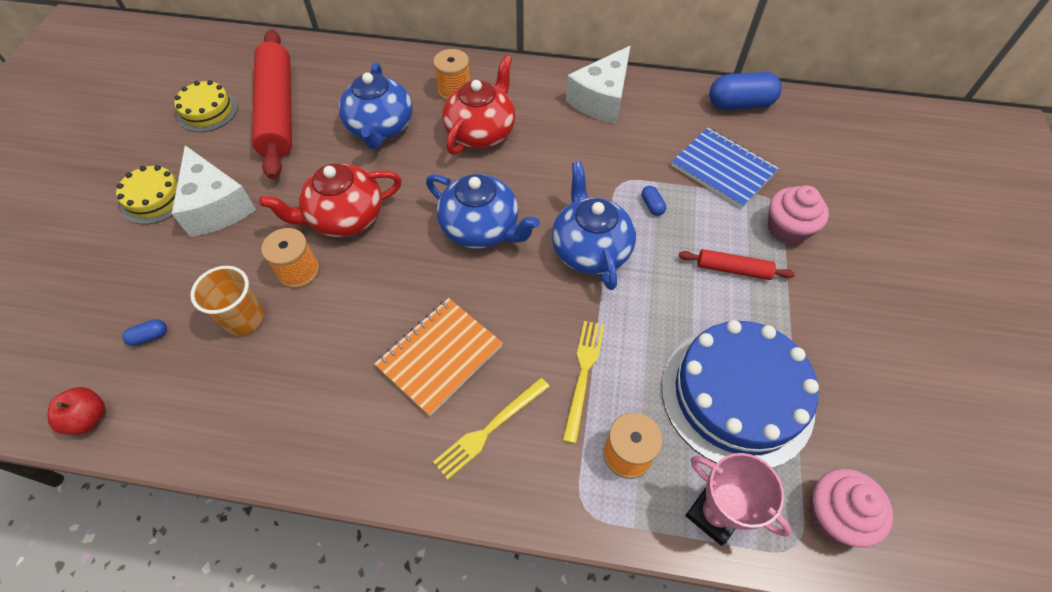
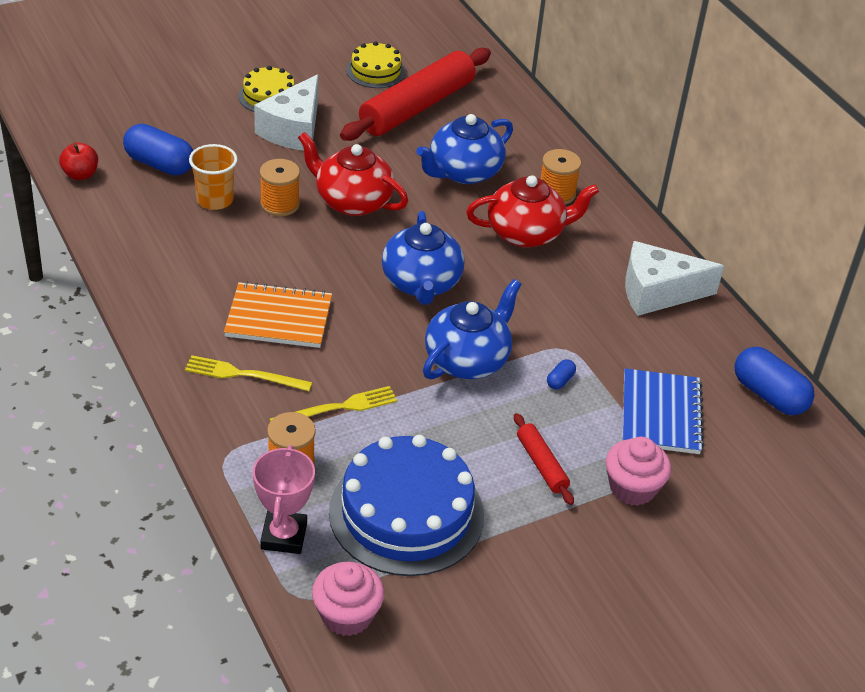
camera: 50 degrees right, 15 degrees down
blue capsule [123,319,167,346] -> blue capsule [123,124,193,176], size x2.27

